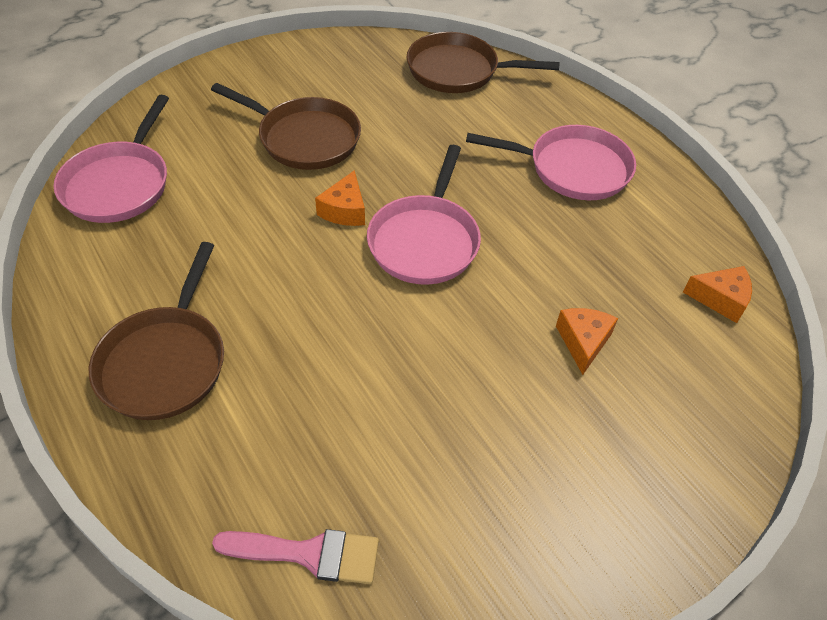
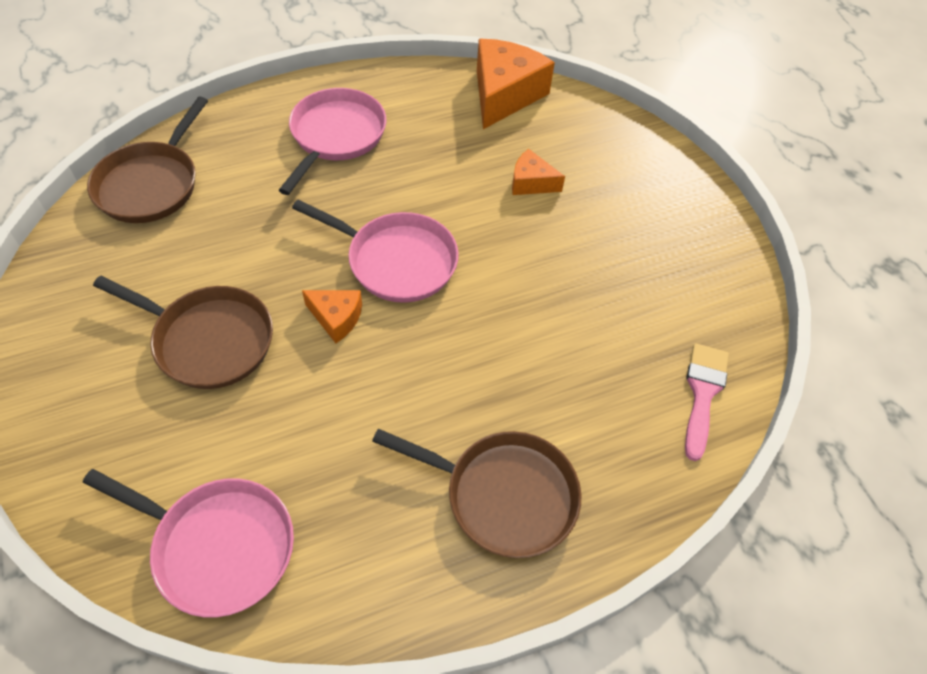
camera: 80 degrees left, 5 degrees up
brown pan [211,83,361,170] -> brown pan turned 75 degrees clockwise [93,276,273,389]
orange cheese [683,266,752,323] -> orange cheese [477,39,555,129], size x1.91

